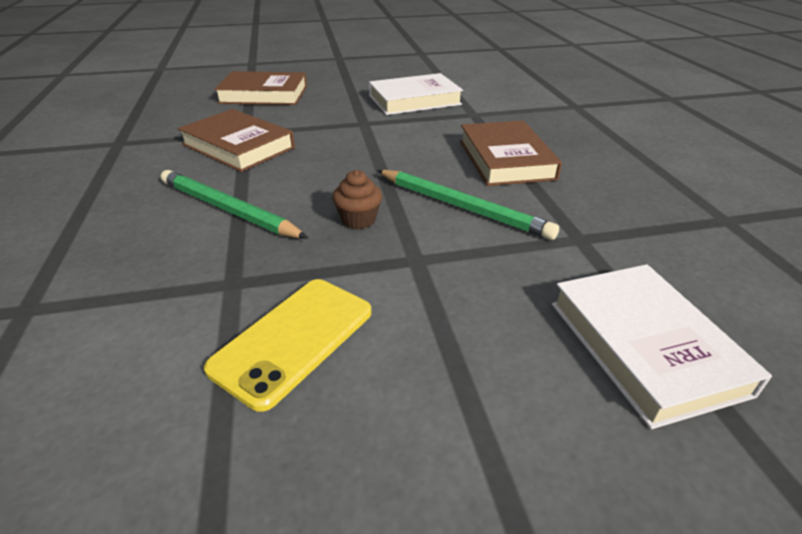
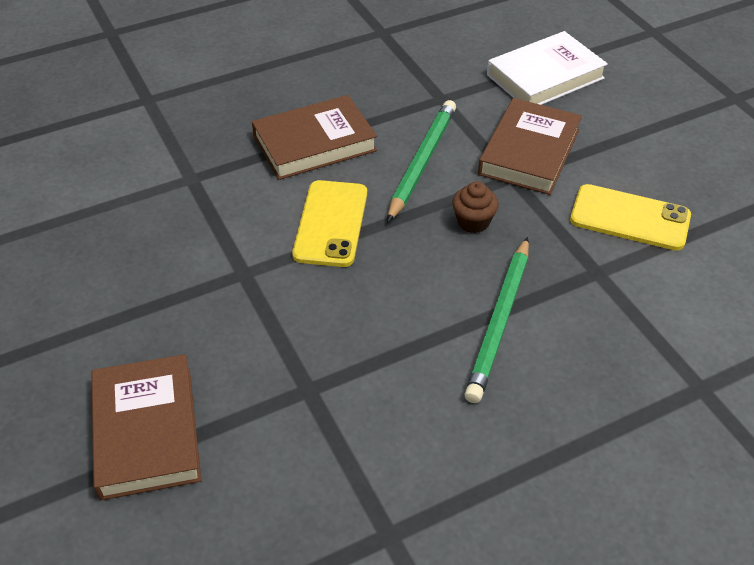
camera: 105 degrees left, 10 degrees up
brown book [178,109,295,172] -> brown book moved to [478,98,582,195]
white book [369,73,463,115] -> none
none -> yellow phone [292,180,367,267]

